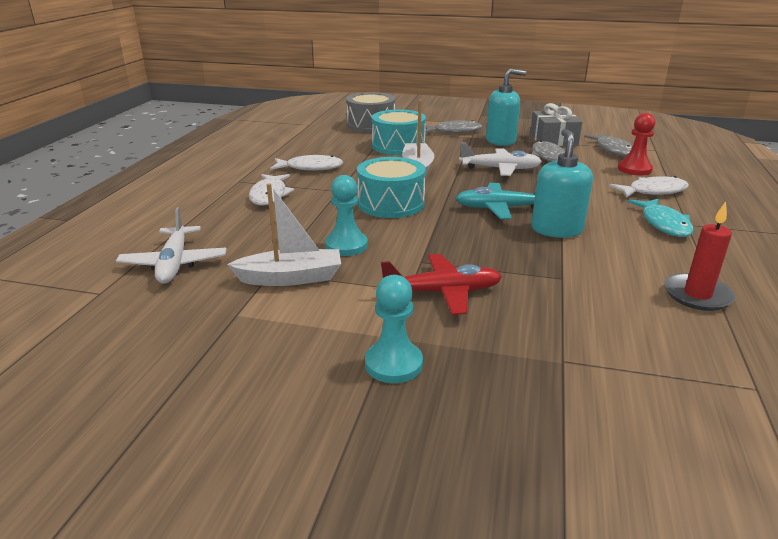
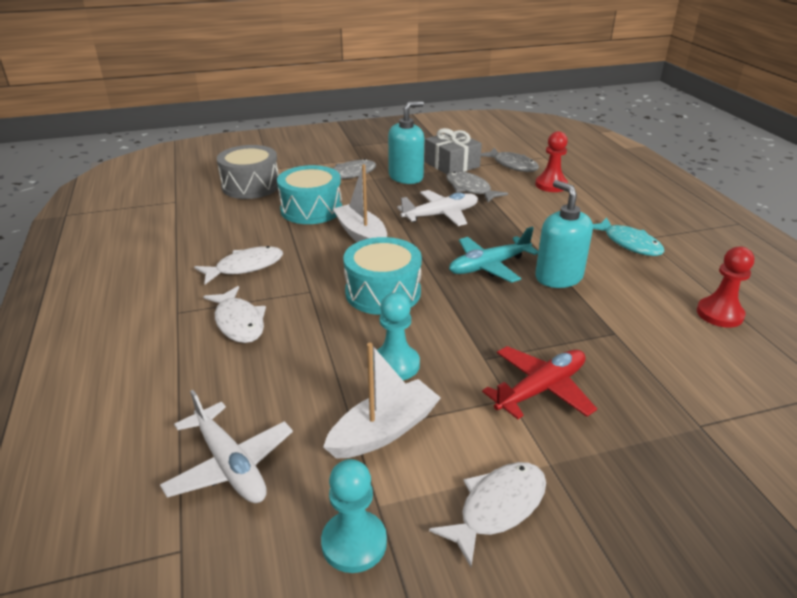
camera: 30 degrees left, 5 degrees up
turquoise pawn [365,275,423,383] -> turquoise pawn moved to [321,459,387,573]
white fish [609,176,689,198] -> white fish moved to [429,462,546,567]
red candle [664,202,735,311] -> red pawn [697,247,754,328]

